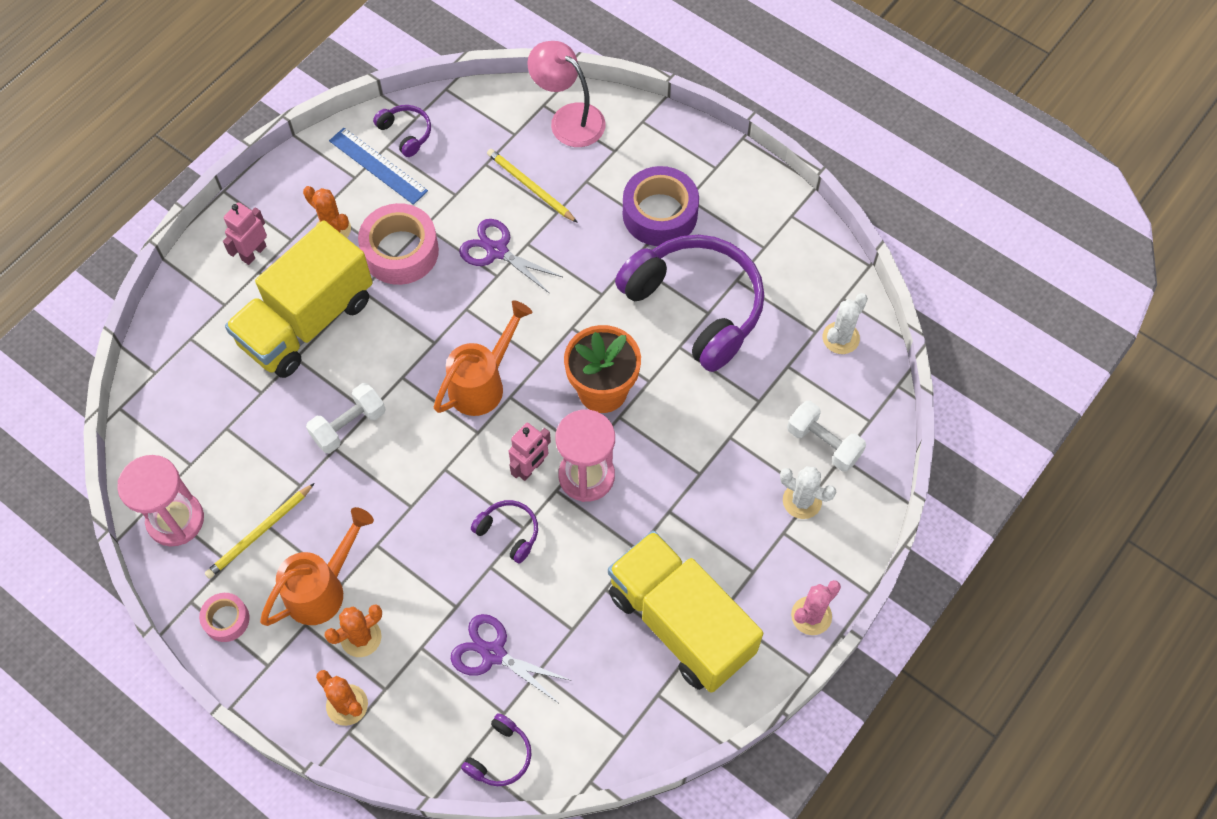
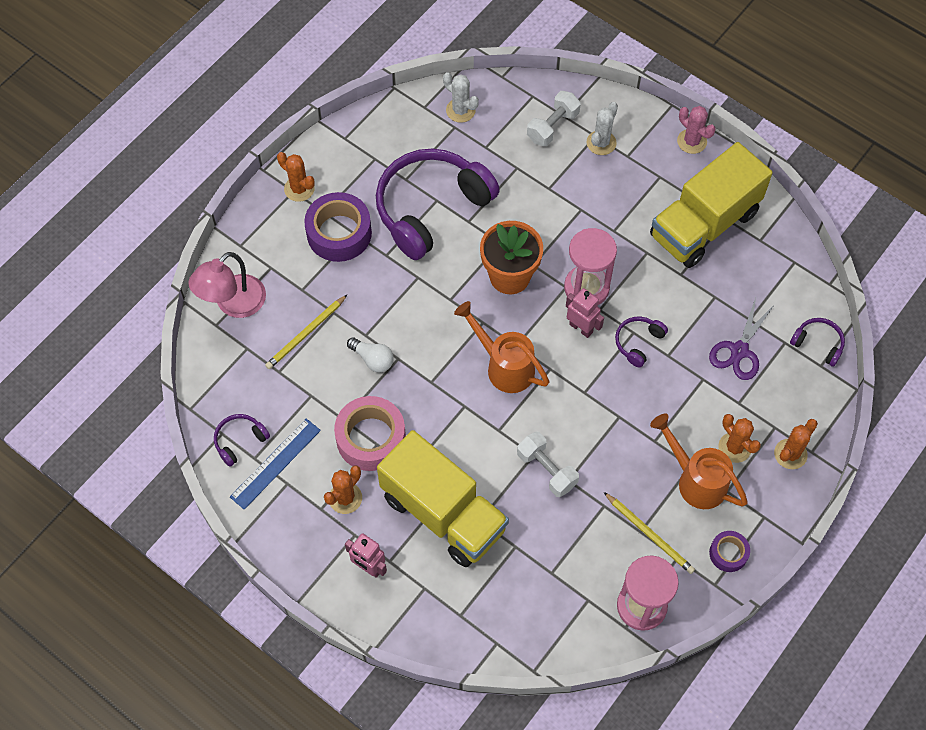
camera: 90 degrees left, 0 degrees up
pink tape [199,593,250,642] -> purple tape [709,531,750,572]
purple scissors [459,219,562,294] -> white light bulb [347,337,394,372]
none -> orange cactus [277,152,315,202]

